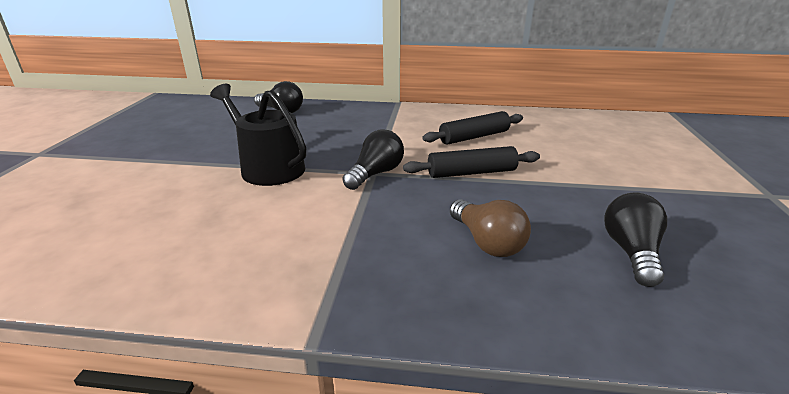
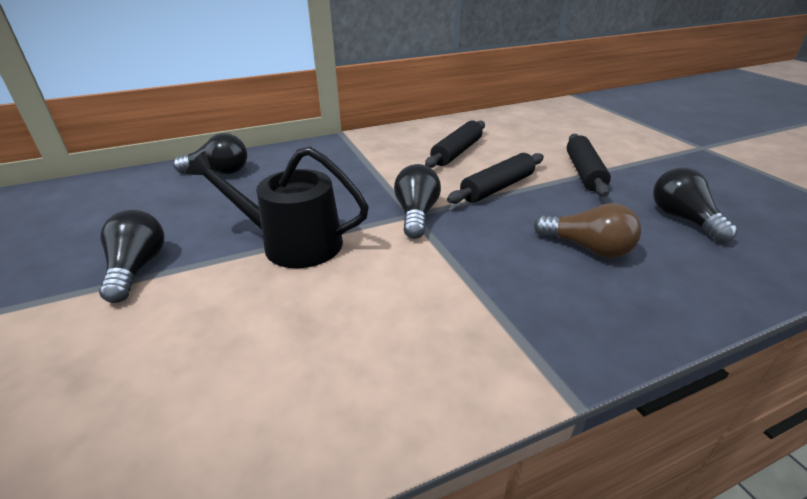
camera: 30 degrees left, 5 degrees up
none -> black light bulb [99,210,164,303]
none -> black rolling pin [567,134,611,197]

